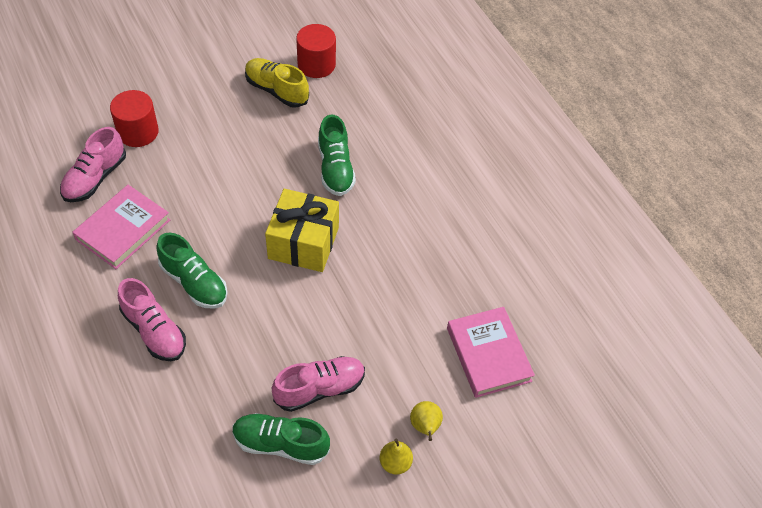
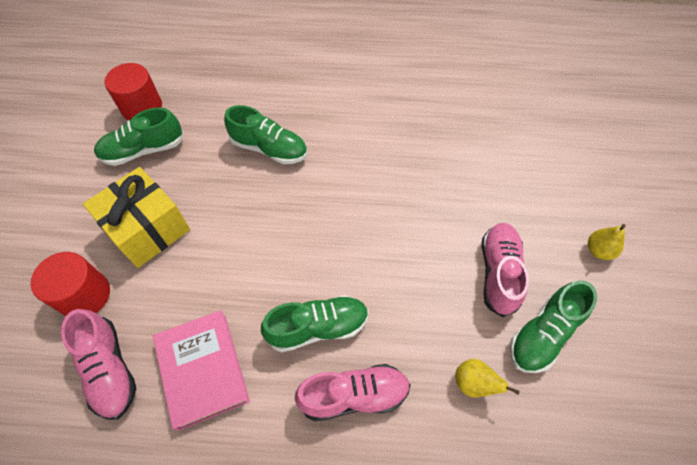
camera: 55 degrees left, 5 degrees up
yellow shoe [245,58,309,108] -> green shoe [94,107,184,166]
yellow gift [265,189,339,272] -> yellow gift moved to [83,167,190,268]
yellow pear [410,401,443,441] -> yellow pear moved to [455,359,520,397]
pink book [447,307,535,398] -> none

